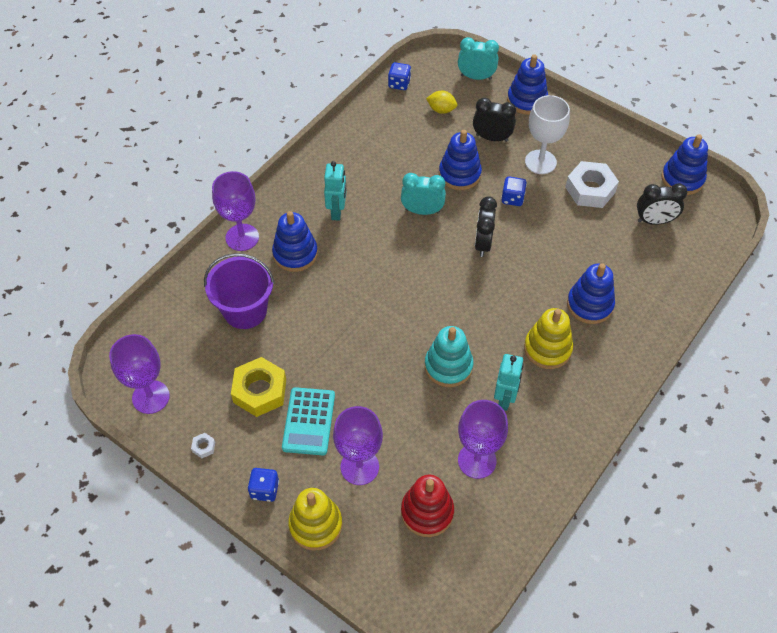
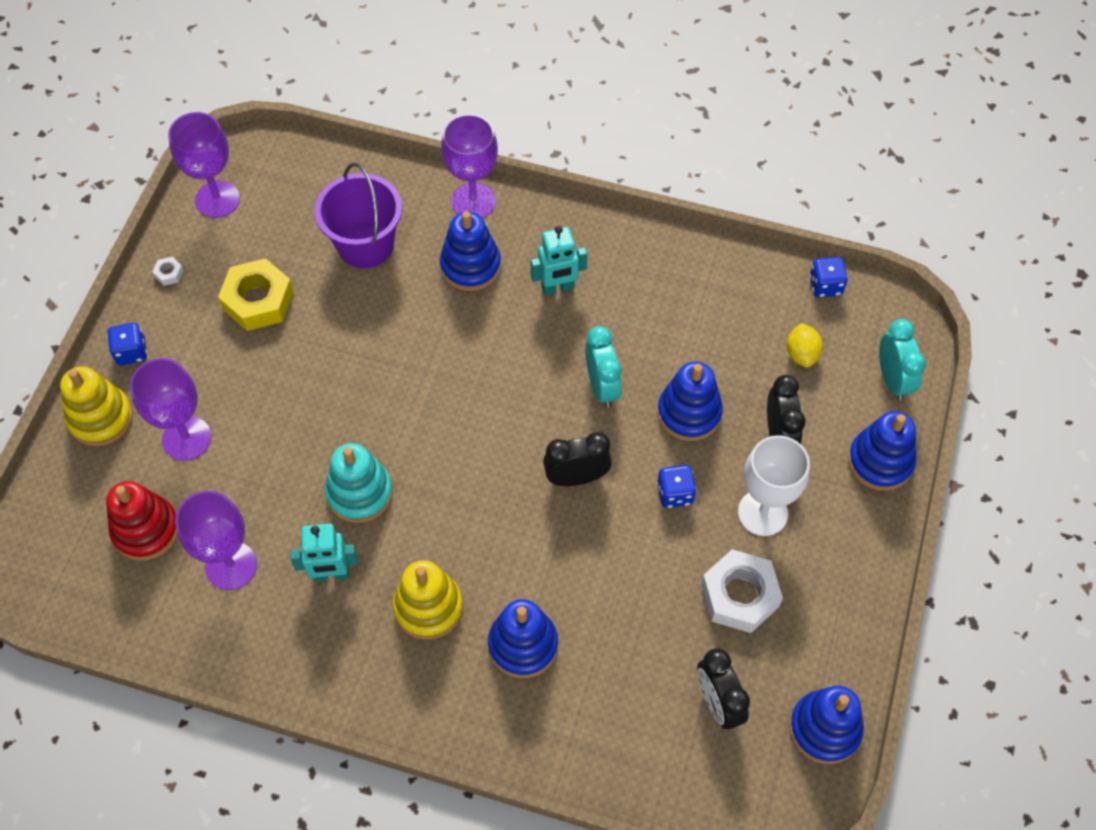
camera: 70 degrees right, 5 degrees up
turquoise calculator [282,387,335,455] -> none

